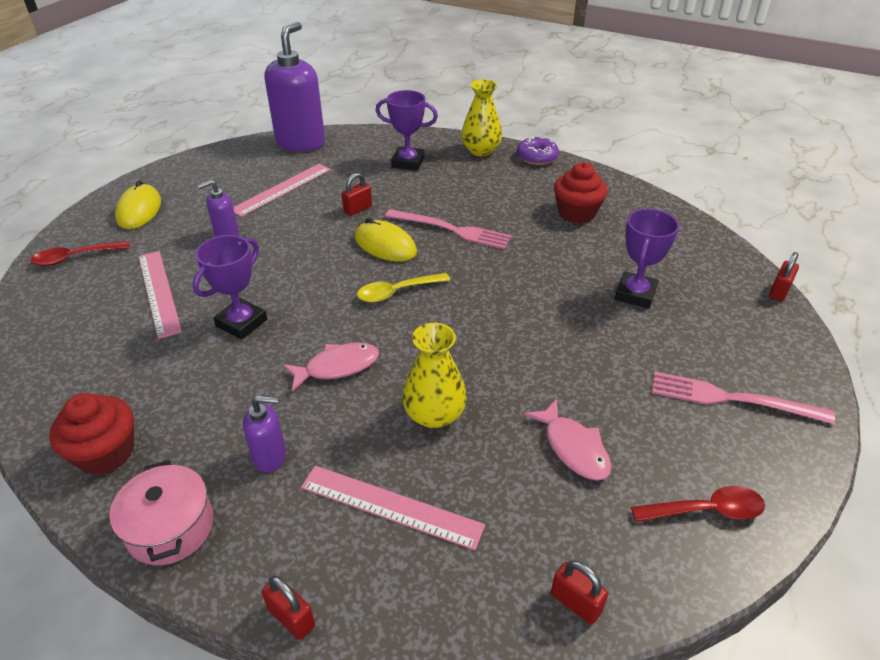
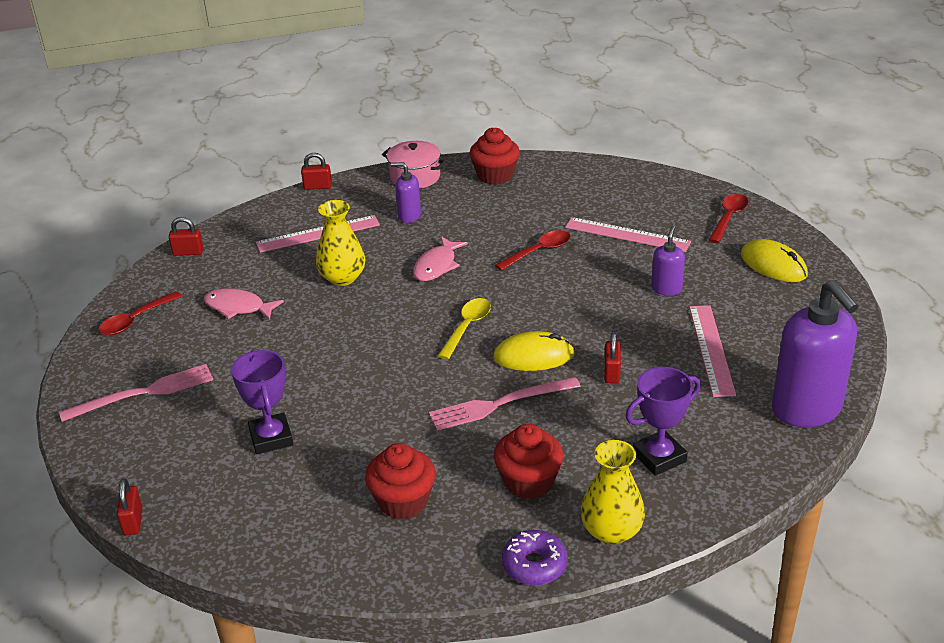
camera: 140 degrees right, 5 degrees down
purple trophy [193,235,267,340] -> red spoon [495,230,570,271]
purple soap dispenser [243,396,286,473] -> purple soap dispenser turned 60 degrees clockwise [391,162,421,223]
none -> red cupcake [494,424,564,499]

